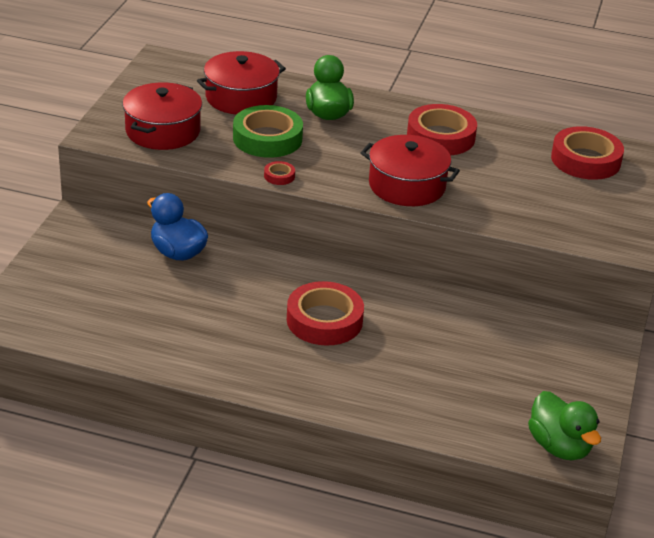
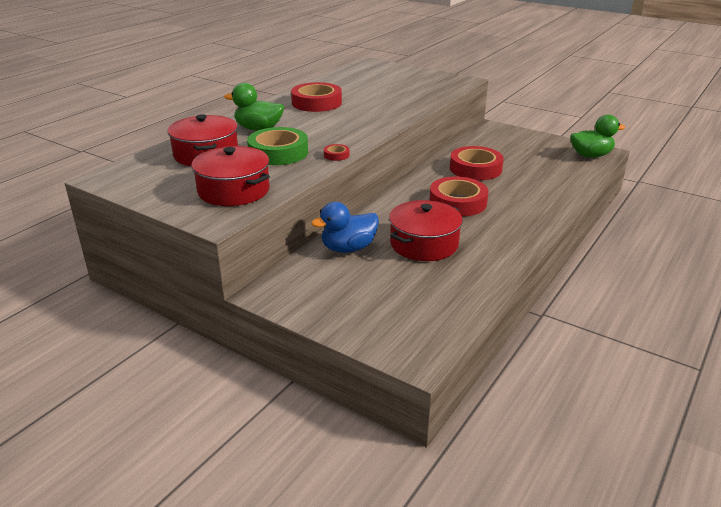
camera: 70 degrees left, 5 degrees down
red pot [361,135,460,206] -> red pot moved to [389,200,463,261]
red tape [551,126,624,180] -> red tape moved to [450,146,504,180]

